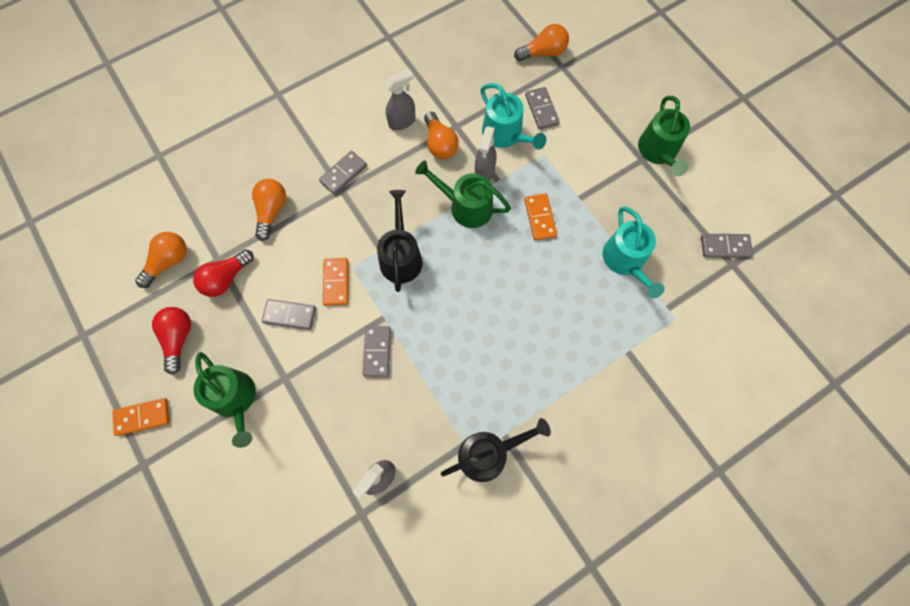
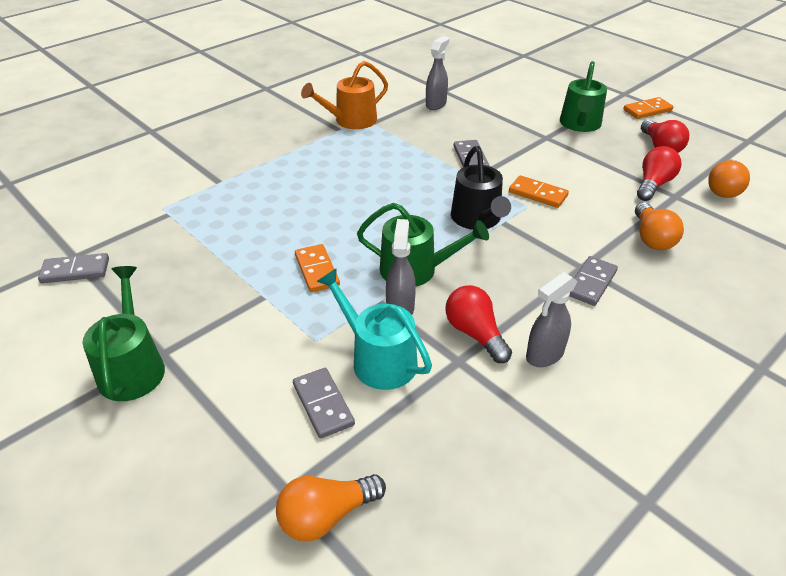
camera: 170 degrees right, 30 degrees down
green watering can [194,352,256,448] -> green watering can turned 120 degrees counterclockwise [560,61,607,132]
grey domino [262,299,316,330] -> none
orange domino [323,258,348,306] -> orange domino turned 45 degrees counterclockwise [509,175,569,208]
orange light bulb [424,112,459,159] -> red light bulb [445,285,512,363]
black watering can [441,418,551,482] -> orange watering can [301,61,388,129]
turquoise watering can [603,206,664,298] -> none

